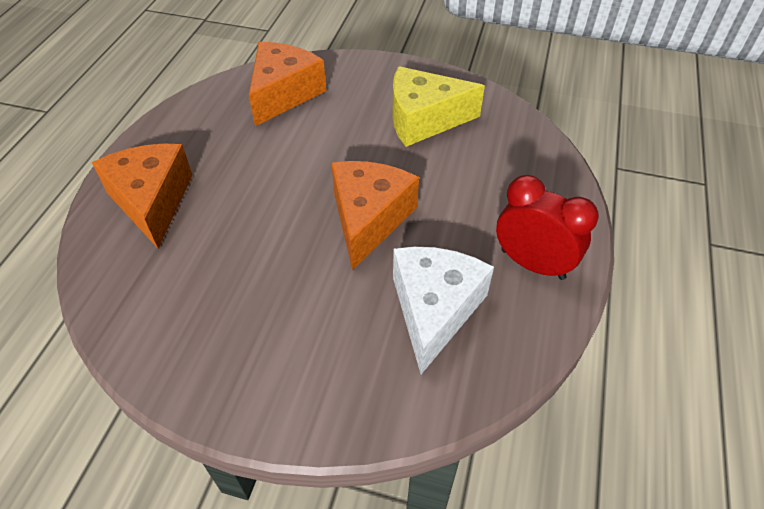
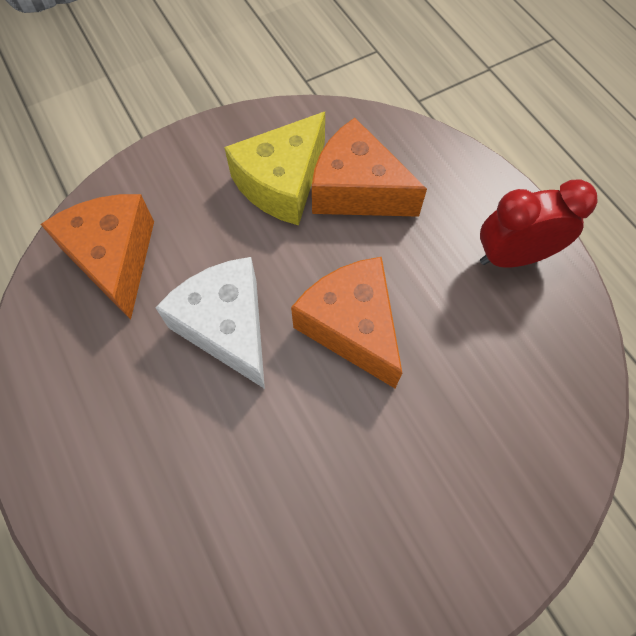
camera: 45 degrees left, 15 degrees up
orange cheese [92,144,193,249] -> orange cheese moved to [312,118,427,217]
white cheese [393,247,494,374] -> white cheese moved to [155,257,265,389]

